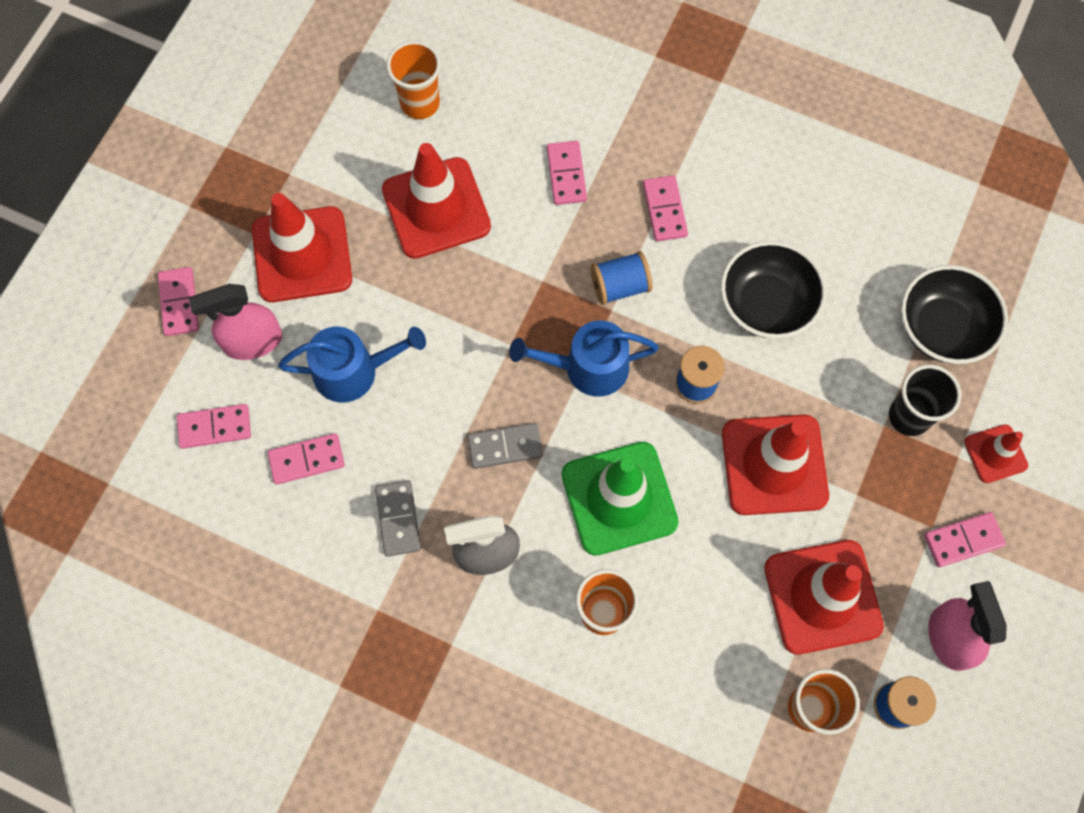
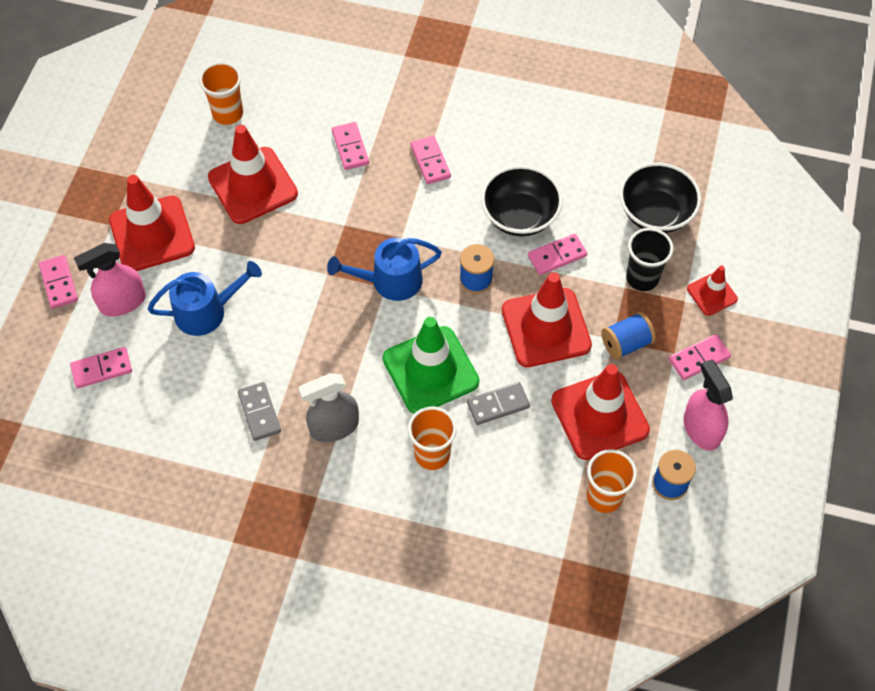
camera: 10 degrees left, 10 degrees down
pink domino [268,433,345,485] -> pink domino moved to [528,234,587,275]
grey domino [467,423,543,469] -> grey domino moved to [467,382,530,425]
blue spool [590,251,652,305] -> blue spool moved to [601,312,656,360]

